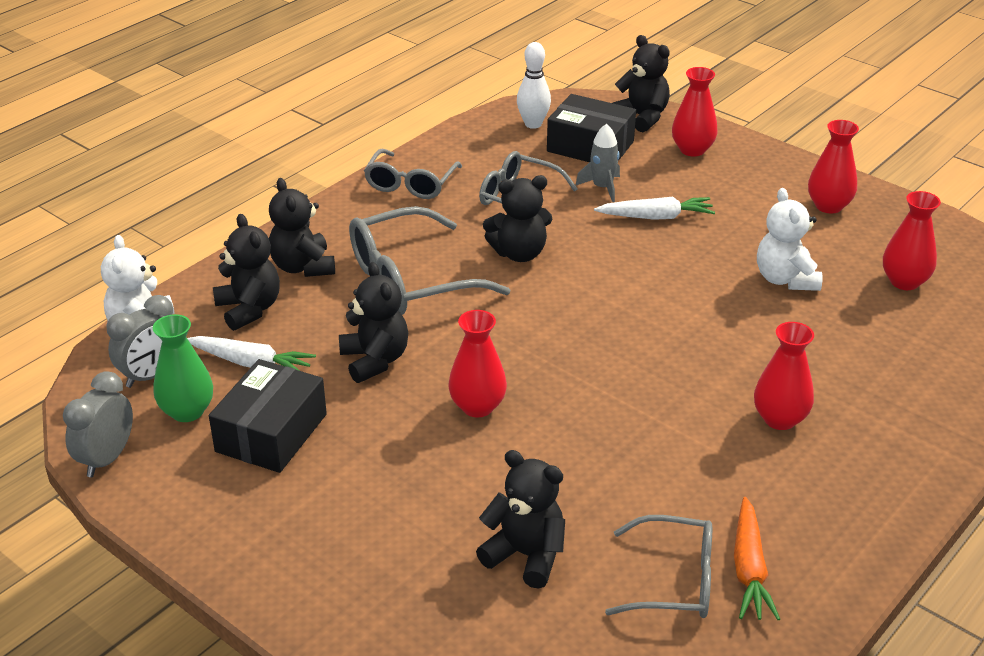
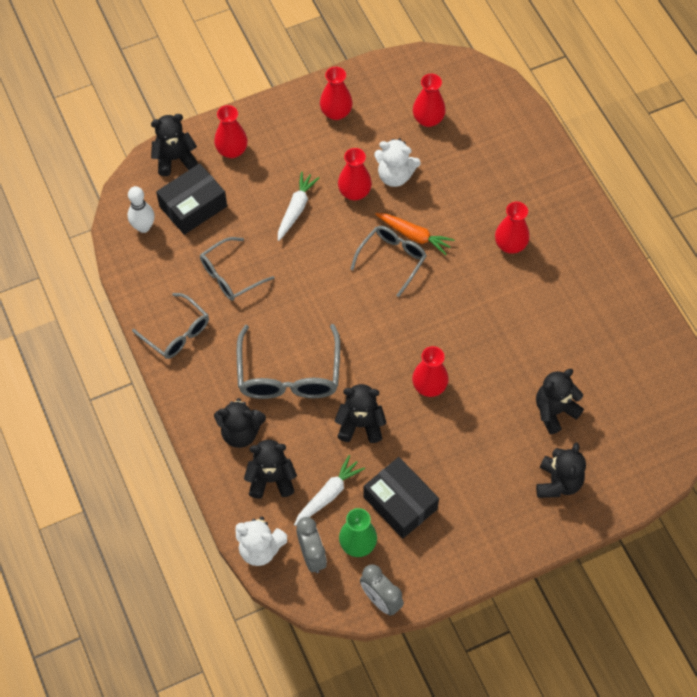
camera: 65 degrees left, 25 degrees up
black teddy bear [483,175,553,262] -> black teddy bear moved to [536,443,586,498]
grey rocket [575,124,620,202] -> none
grey glasses [605,515,712,618] -> grey glasses moved to [350,226,427,297]
orange carrot [734,497,780,620] -> orange carrot moved to [375,213,454,255]
none -> red vase [338,148,372,200]

